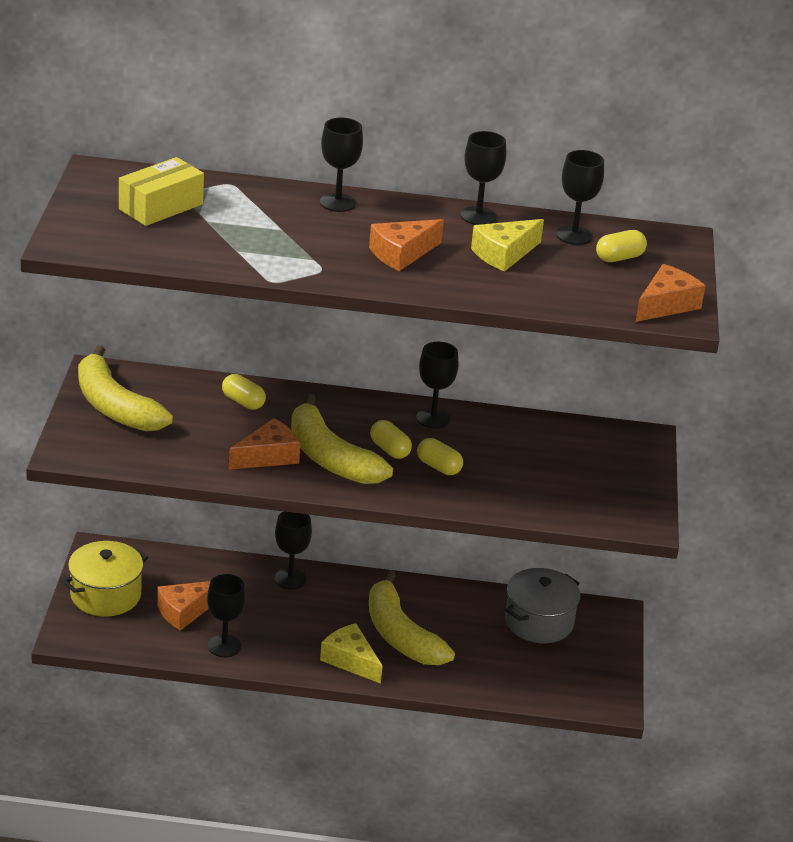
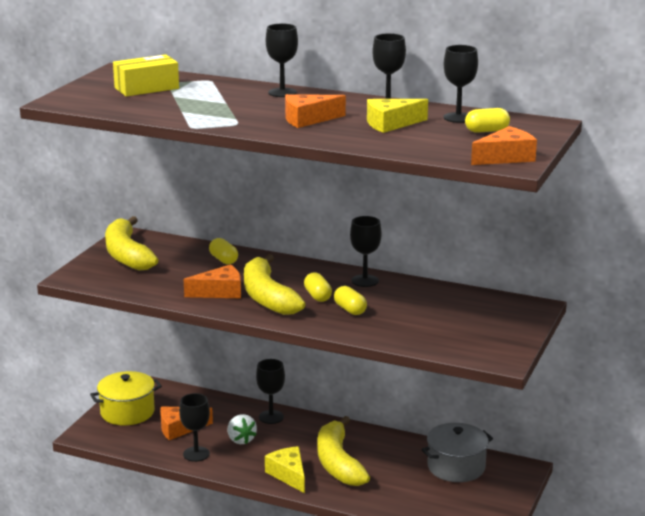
camera: 20 degrees right, 10 degrees down
none -> white strawberry [228,414,257,444]

